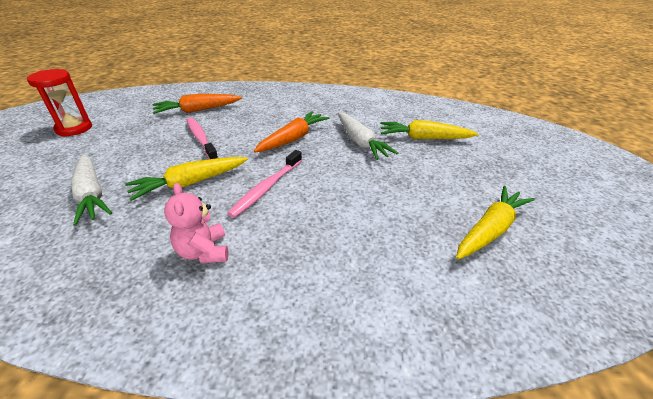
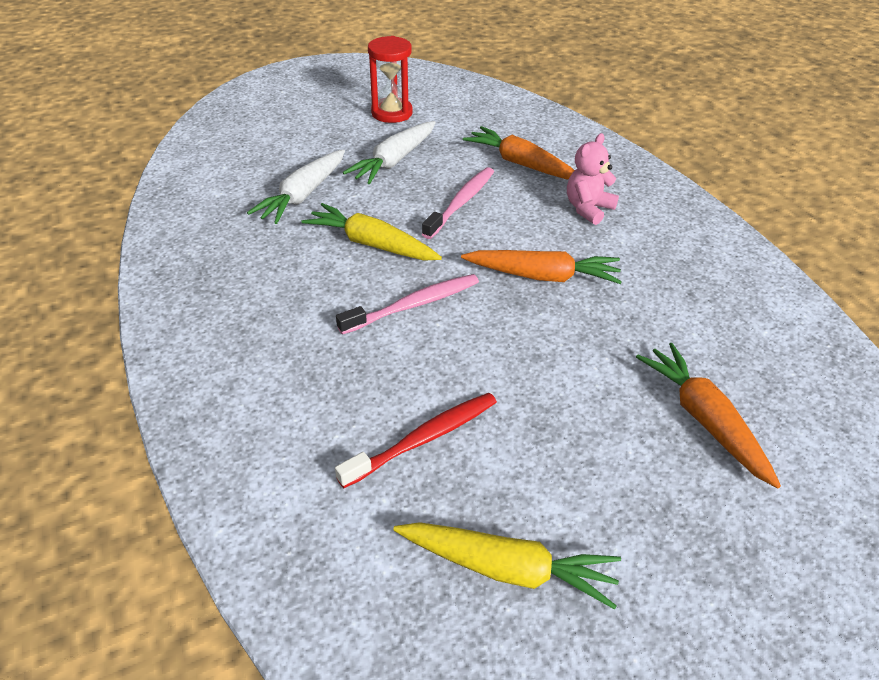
camera: 60 degrees right, 5 degrees up
pink teddy bear [164,183,228,263] -> pink teddy bear moved to [567,133,619,225]
pink toothbrush [227,150,302,218] -> pink toothbrush turned 150 degrees clockwise [336,274,479,335]
white carrot [338,112,398,160] -> white carrot moved to [343,121,436,184]
yellow carrot [380,120,478,139] -> orange carrot [636,343,781,489]
none -> red toothbrush [335,393,497,488]

